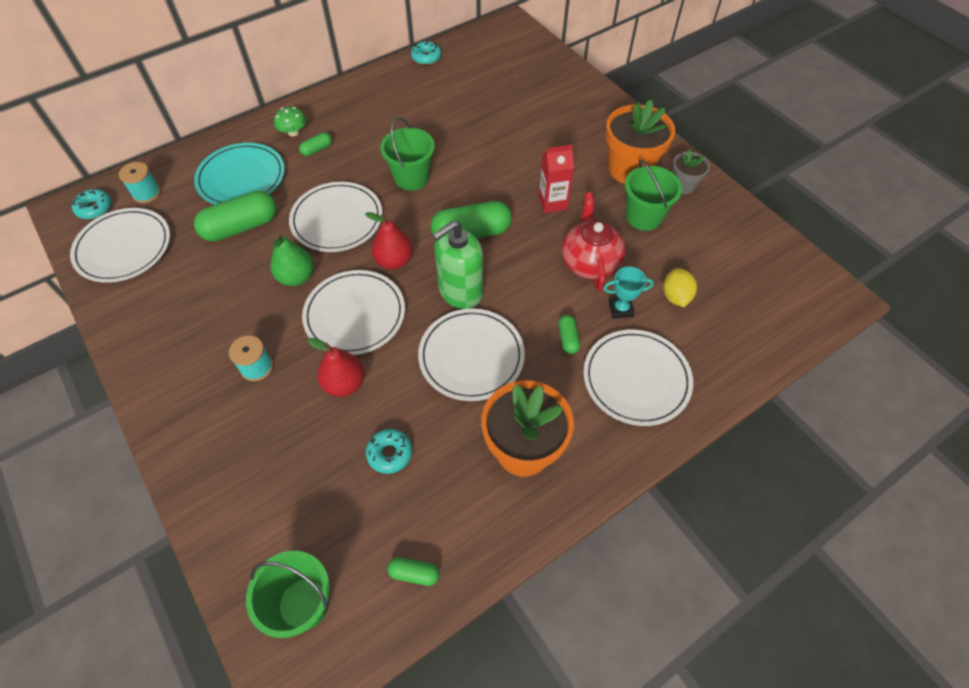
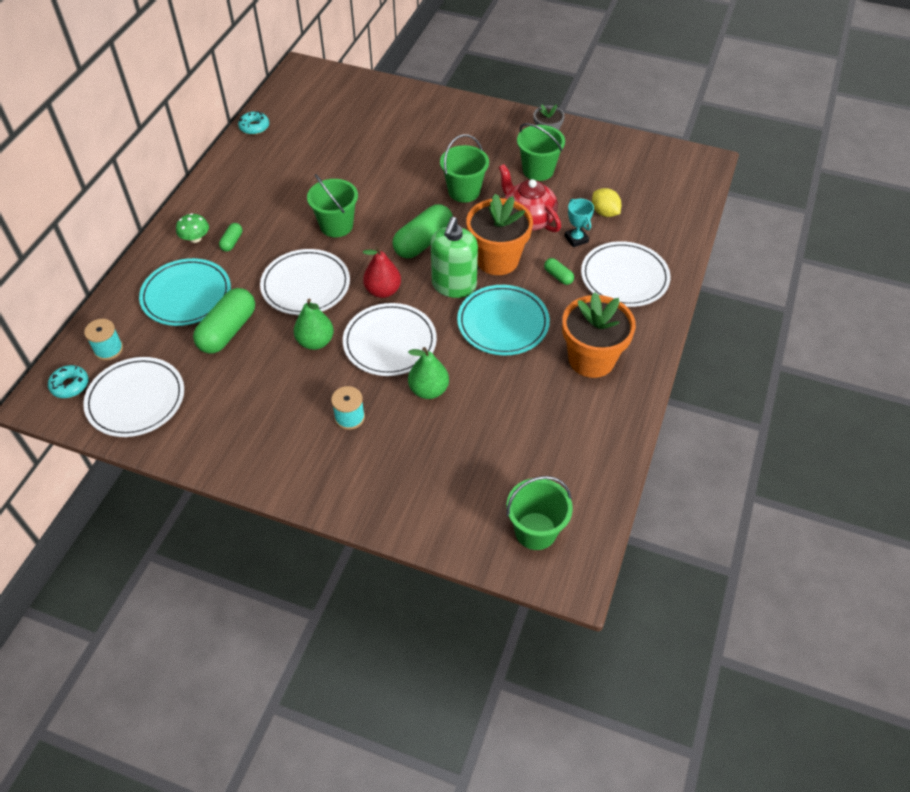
camera: 35 degrees left, 5 degrees down
red pear [307,338,365,397] -> green pear [408,347,449,399]
turquoise donut [366,429,412,474] -> none
green capsule [387,557,439,586] -> none
white plate [418,309,525,401] -> turquoise plate [457,285,550,356]
red carton [538,145,574,213] -> green bucket [440,134,489,203]
turquoise trophy [603,267,654,319] -> turquoise trophy turned 75 degrees counterclockwise [565,198,594,247]
orange flower pot [605,100,675,184] -> orange flower pot moved to [466,194,533,275]

